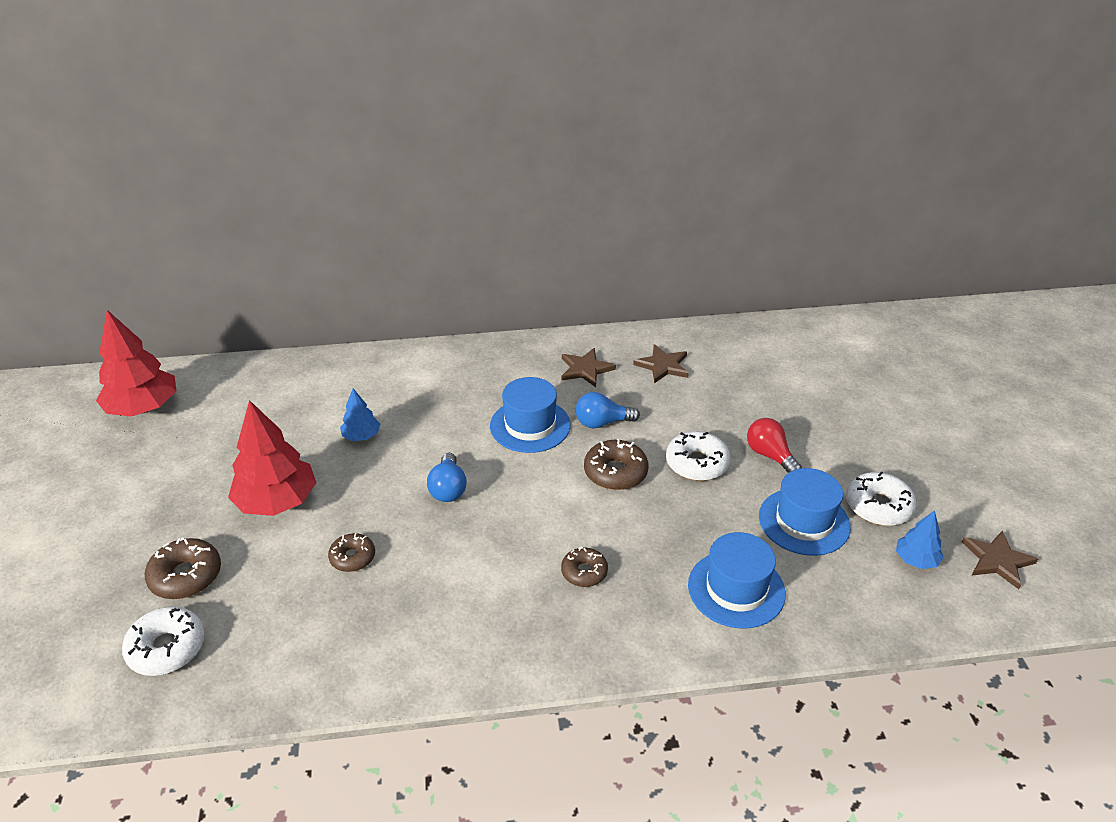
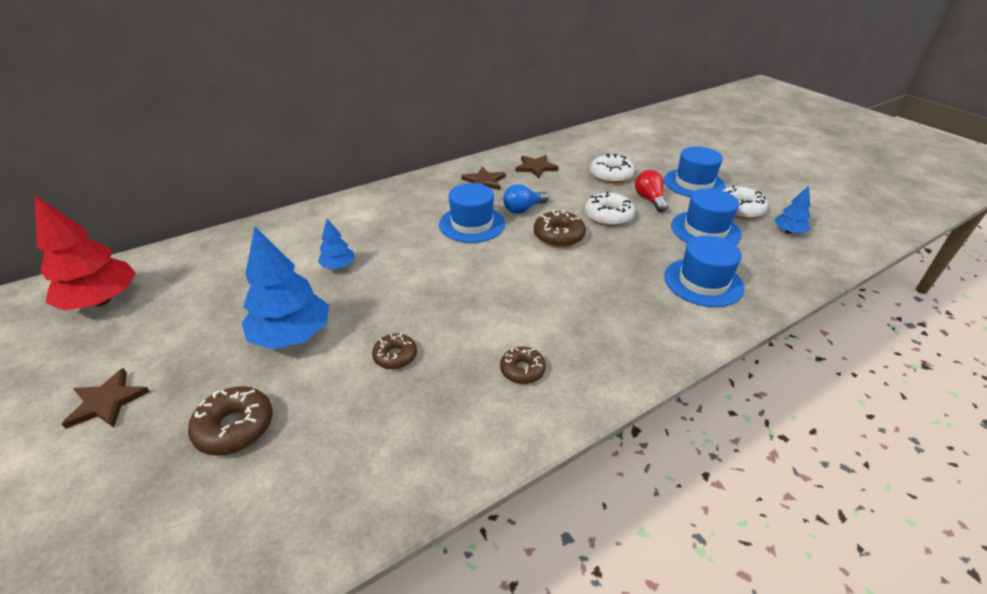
camera: 25 degrees left, 0 degrees up
white donut [122,606,205,676] -> white donut moved to [590,154,635,183]
red tree [228,400,317,516] -> blue tree [242,226,329,349]
blue light bulb [427,453,467,502] -> none
brown donut [561,547,608,587] -> brown donut moved to [500,347,546,384]
red light bulb [747,418,802,473] -> red light bulb turned 45 degrees clockwise [635,170,668,212]
brown star [962,530,1038,589] -> brown star moved to [62,368,150,429]
none -> blue hat [664,147,725,197]

